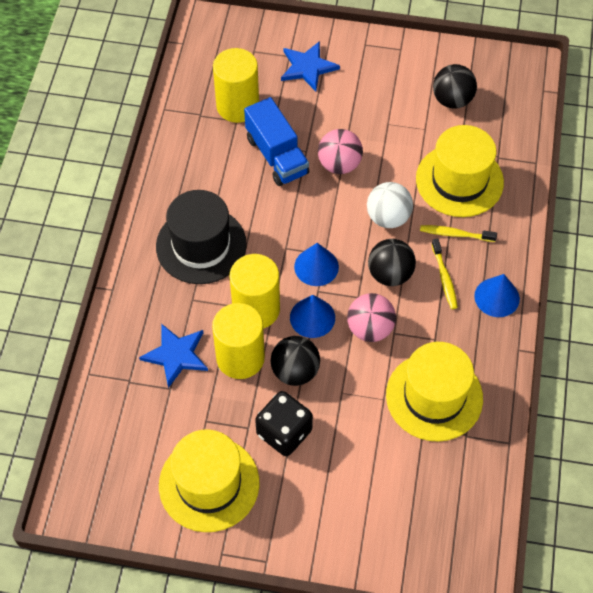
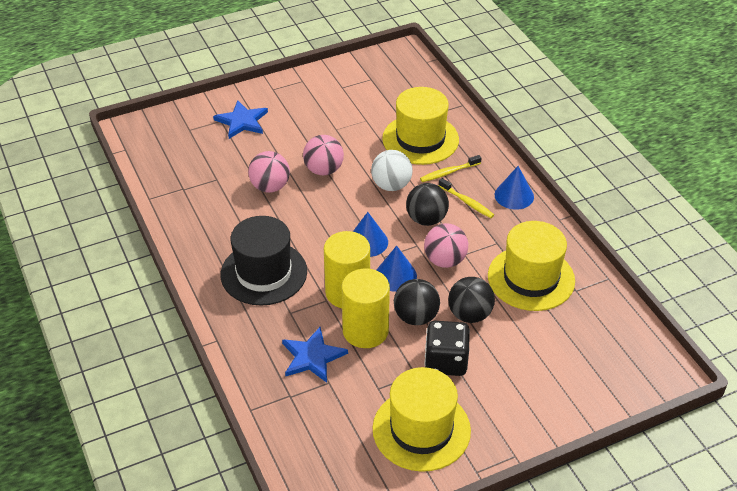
camera: 35 degrees left, 15 degrees down
yellow cylinder [213,48,259,123] -> none
blue truck [244,97,309,186] -> pink ball [248,151,290,193]
black ball [433,64,477,109] -> black ball moved to [448,277,495,323]

